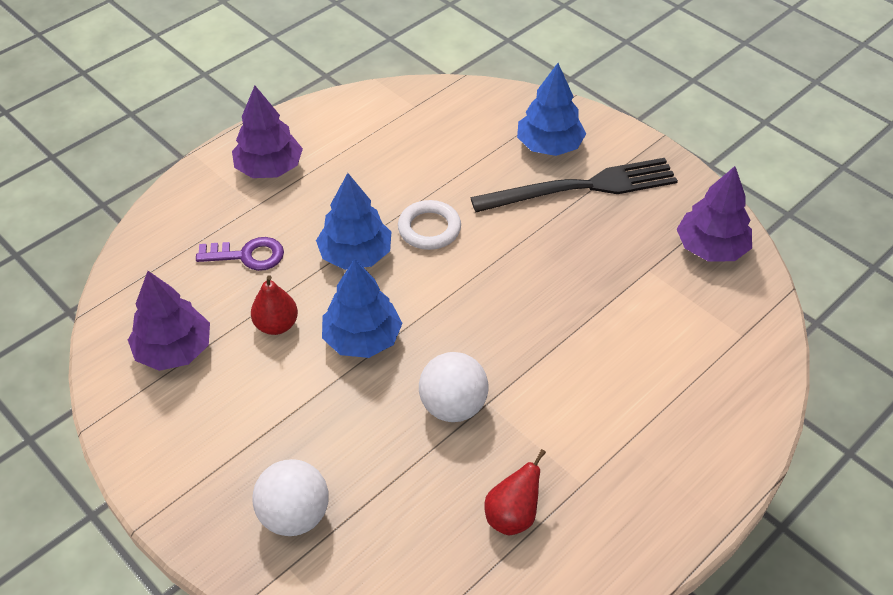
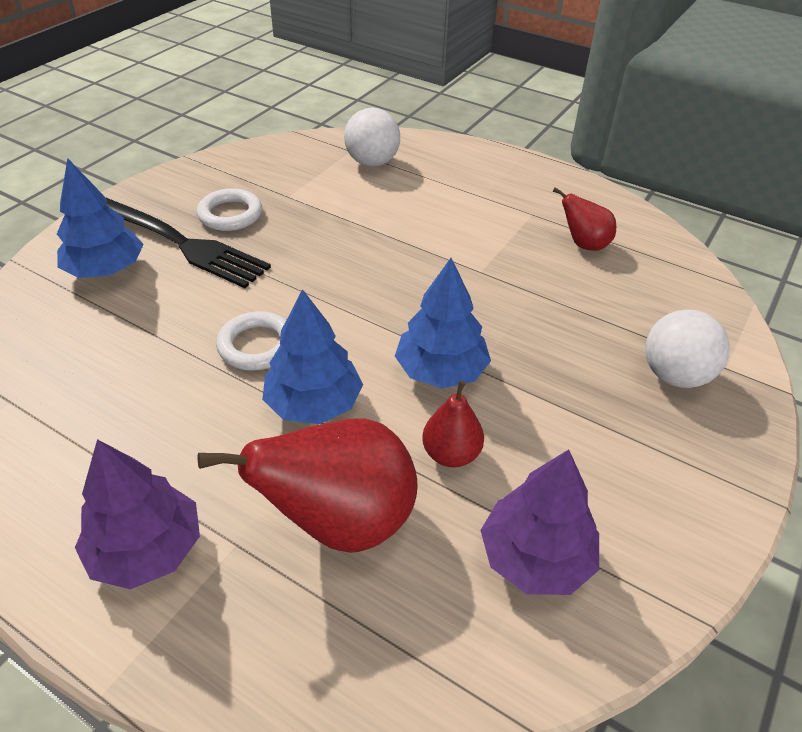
camera: 105 degrees left, 5 degrees down
purple key [196,237,284,271] -> red pear [197,418,418,553]
white ball [419,352,489,422] -> white ball moved to [344,108,400,167]
black fork [470,158,678,212] -> black fork turned 150 degrees clockwise [105,197,271,288]
purple tree [677,166,752,261] -> none
none -> white ring [197,188,262,231]

